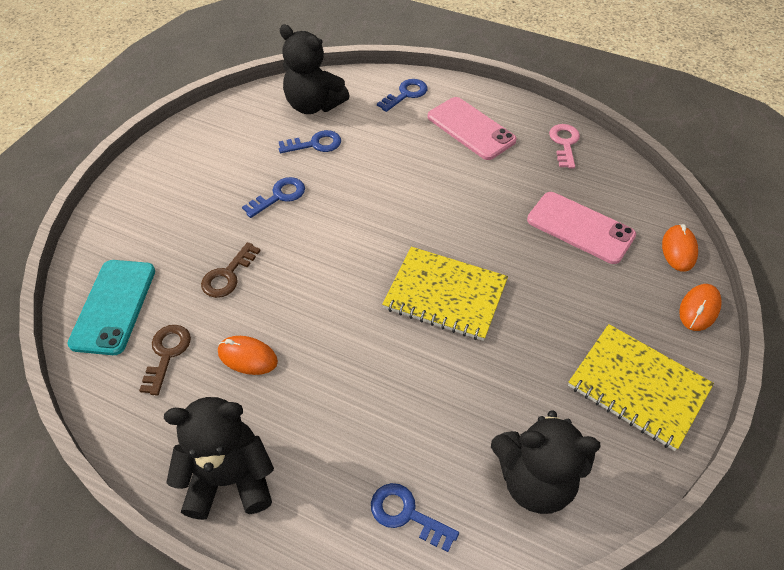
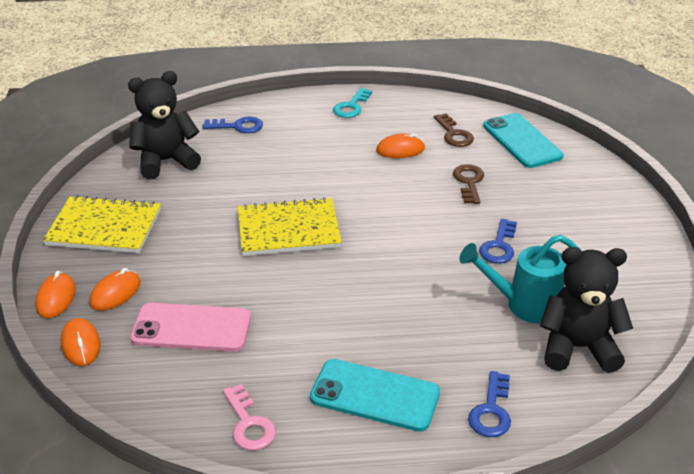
camera: 150 degrees right, 15 degrees down
black teddy bear [164,397,274,520] -> turquoise key [333,88,372,118]
blue key [279,130,341,153] -> turquoise watering can [459,235,582,324]
pink phone [428,97,517,160] -> turquoise phone [310,359,440,432]
none -> orange mouse [89,268,141,311]

